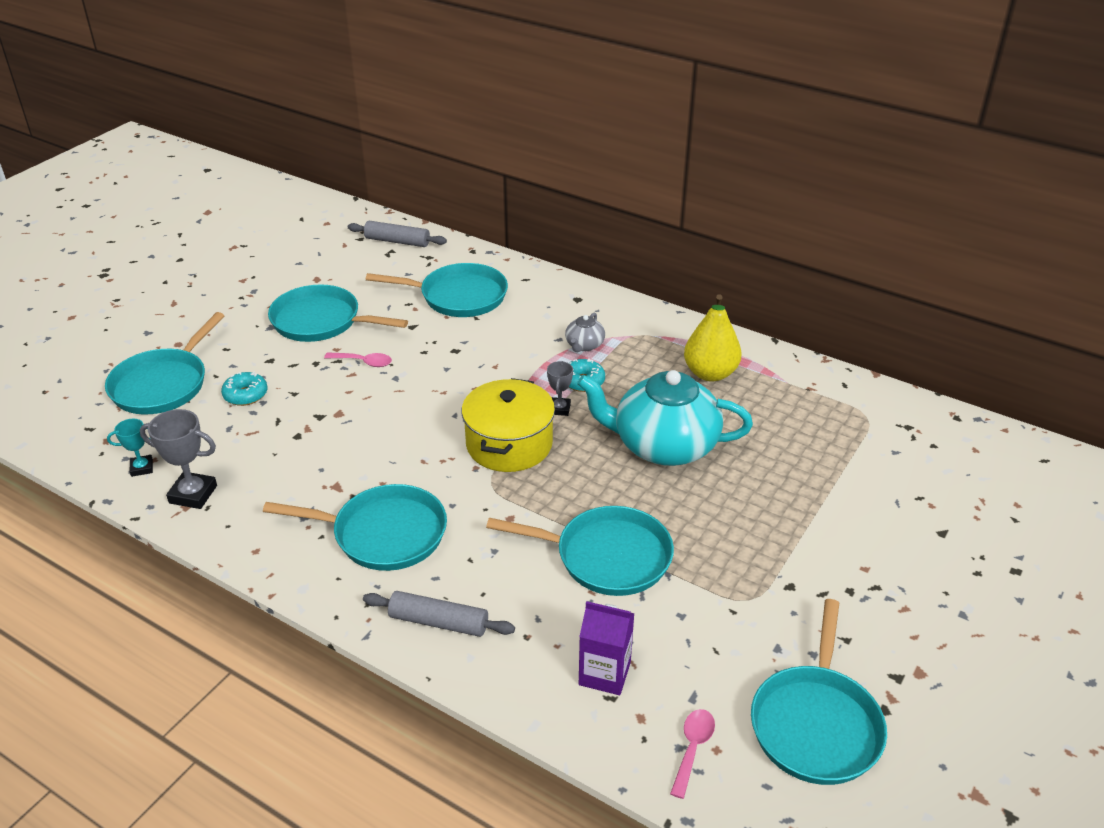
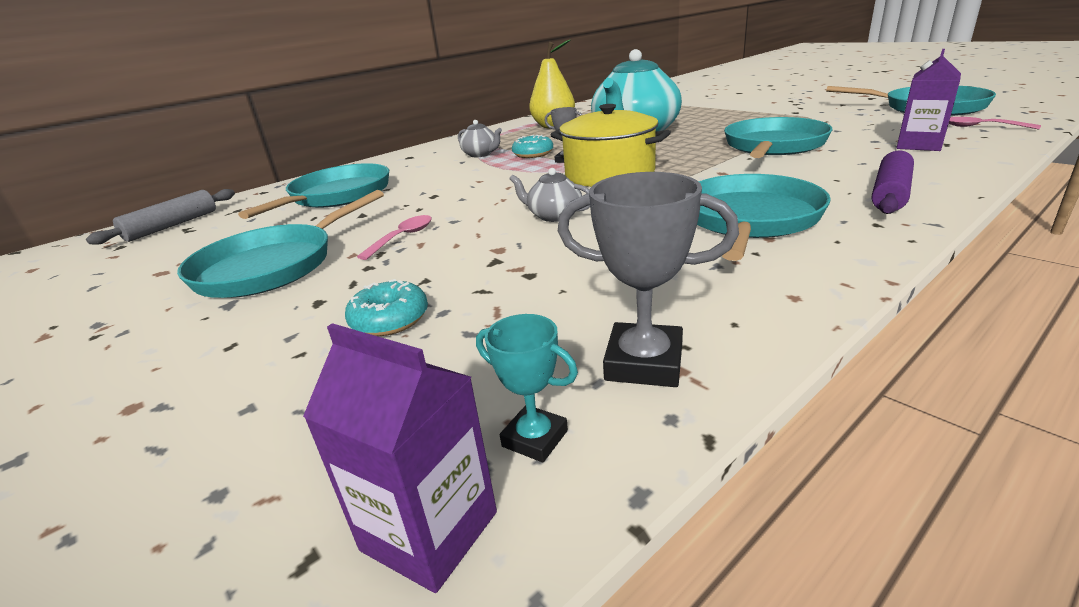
camera: 70 degrees left, 10 degrees down
turquoise pan [105,312,224,415] -> none
turquoise trophy [107,419,153,477] -> turquoise trophy turned 60 degrees counterclockwise [476,314,578,462]
grey trophy [140,409,217,509] -> grey trophy turned 75 degrees clockwise [558,172,739,387]
grey rolling pin [363,591,515,637] -> purple rolling pin [871,151,914,214]
none -> purple carton [303,323,497,593]
none -> grey teapot [509,168,590,222]

